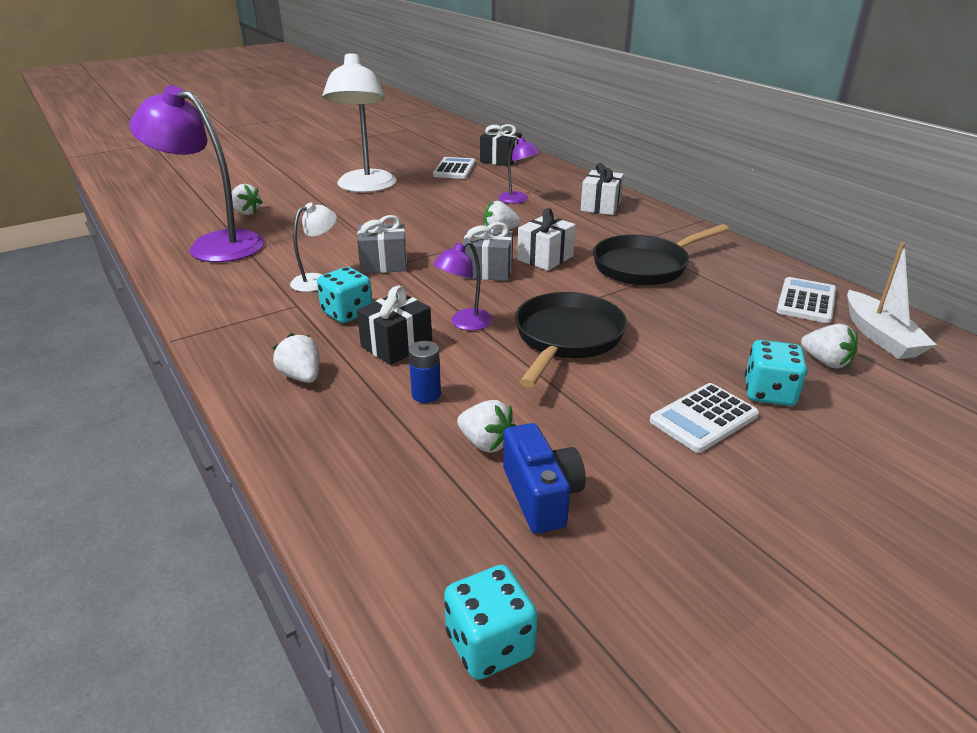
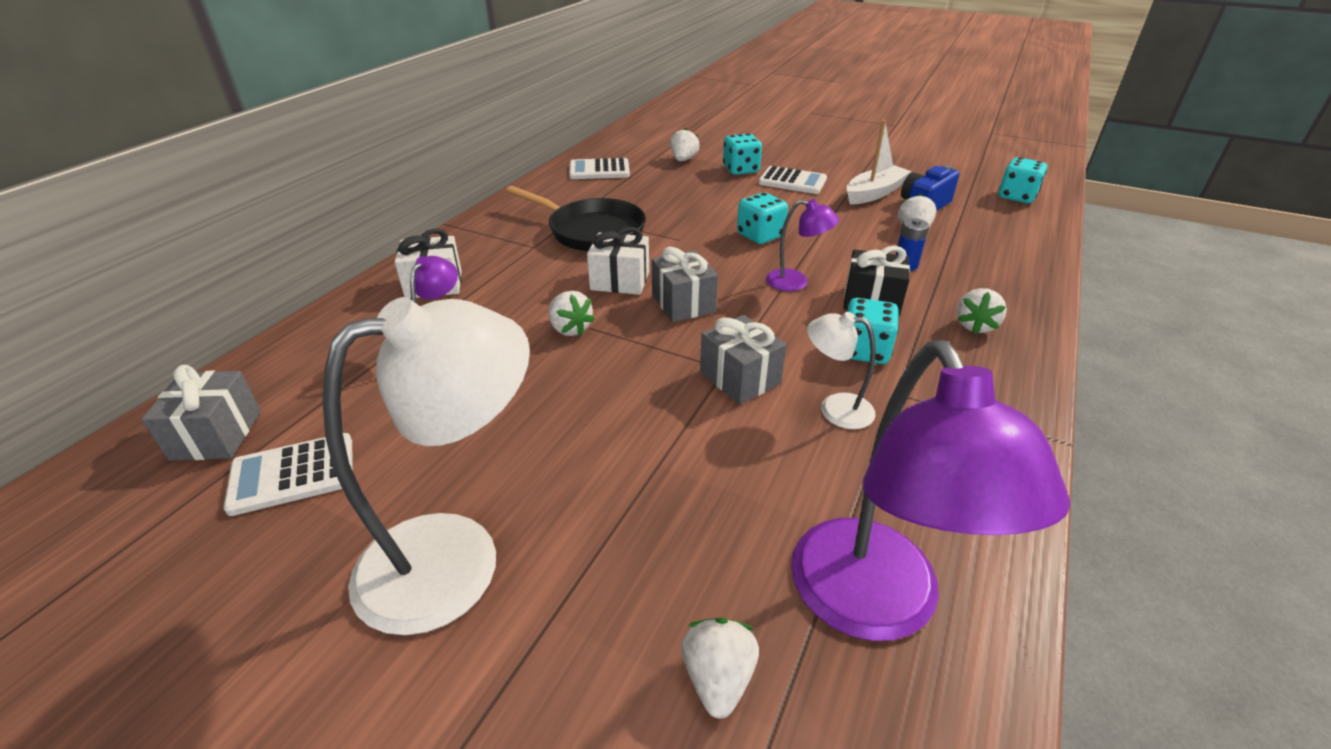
camera: 120 degrees left, 5 degrees up
black gift [480,124,522,166] -> grey gift [142,365,261,461]
black pan [515,292,627,387] -> turquoise dice [737,192,788,244]
white boat [847,242,937,359] -> white boat moved to [847,120,911,205]

